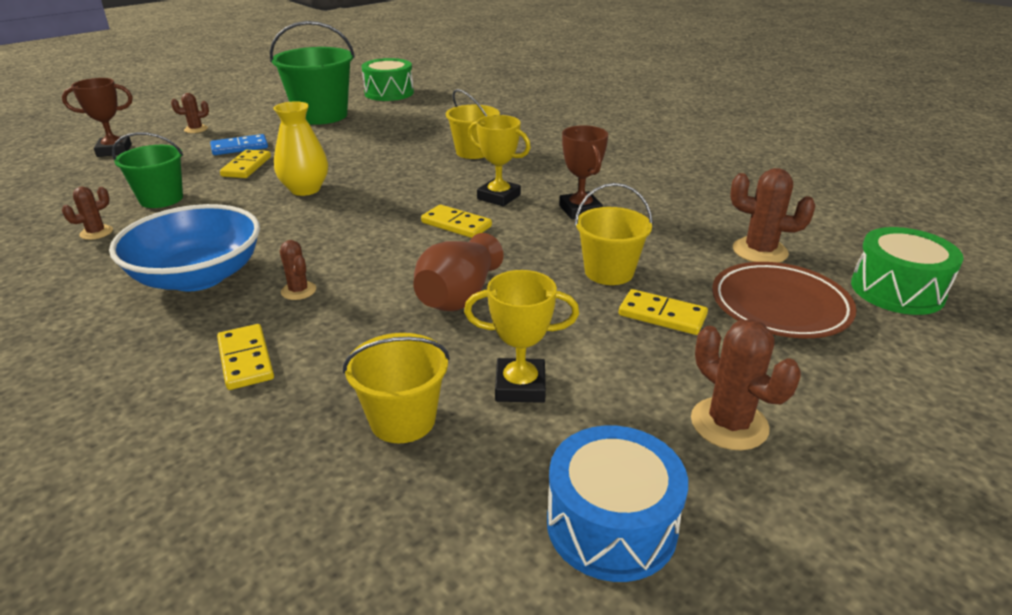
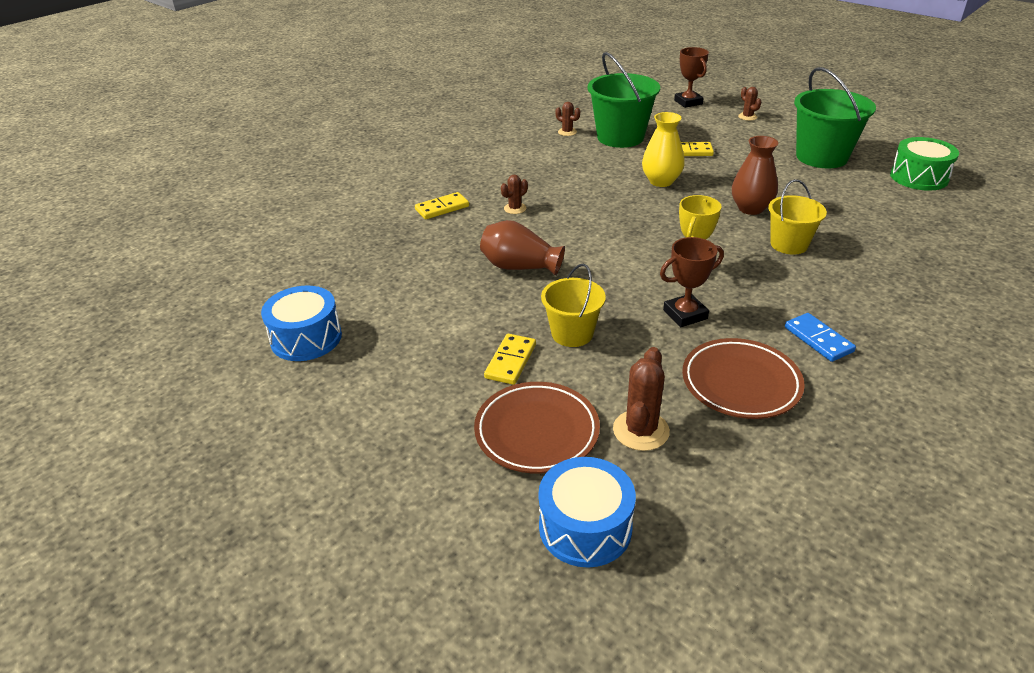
camera: 85 degrees right, 5 degrees up
blue bowl [109,204,260,292] -> none
green bucket [112,132,183,208] -> green bucket [587,52,660,148], size x1.63
blue domino [210,134,268,155] -> blue domino moved to [785,313,856,362]
yellow bucket [343,333,450,443] -> none
yellow domino [421,205,492,238] -> none
yellow trophy [464,270,579,403] -> none
brown cactus [691,319,801,450] -> none
green drum [851,227,964,315] -> blue drum [539,457,636,568]
none -> brown plate [682,338,805,419]
none -> brown vase [732,136,778,215]

